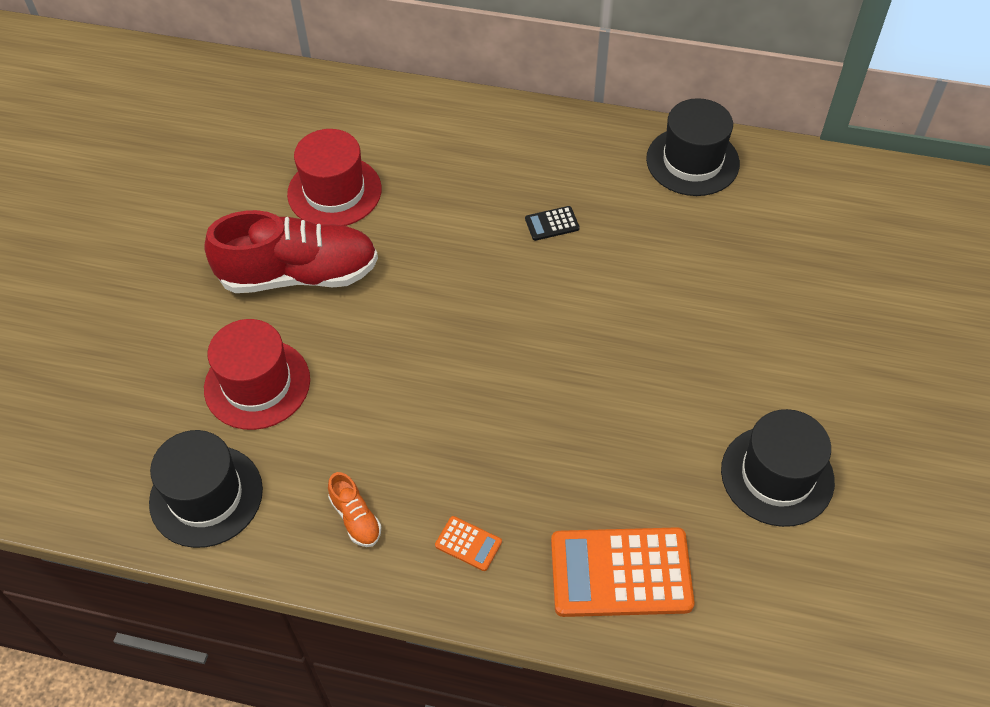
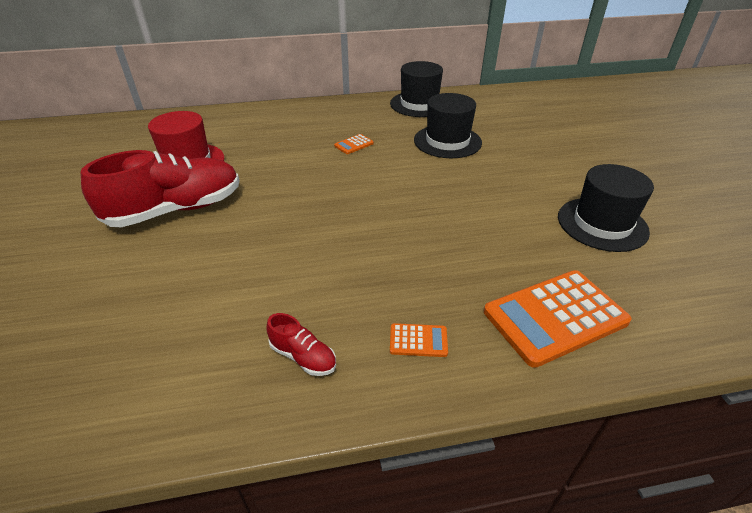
camera: 25 degrees left, 15 degrees down
black hat [149,430,263,548] -> black hat moved to [414,93,482,158]
red hat [204,319,310,430] -> none
orange shoe [328,472,381,547] -> red shoe [266,313,336,376]
black calculator [525,206,580,241] -> orange calculator [334,134,374,154]

